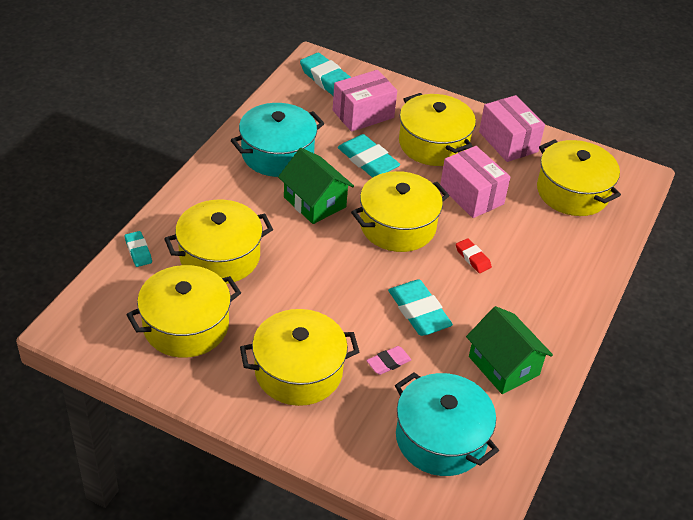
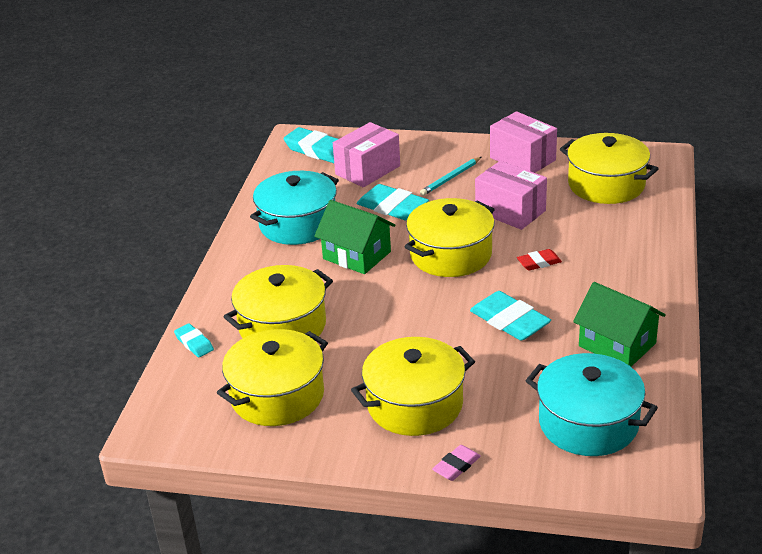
camera: 10 degrees left, 10 degrees down
pink eraser [366,346,411,375] -> pink eraser moved to [432,445,481,481]
yellow pot [399,93,476,166] -> turquoise pencil [420,157,481,196]
red eraser [456,238,492,273] -> red eraser turned 60 degrees counterclockwise [517,249,562,271]

